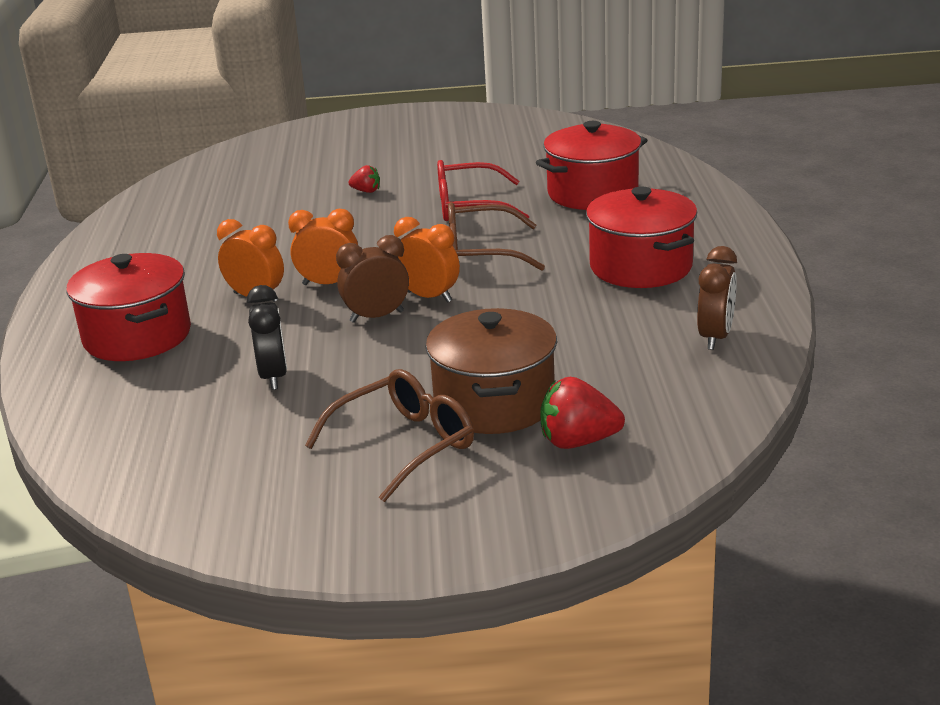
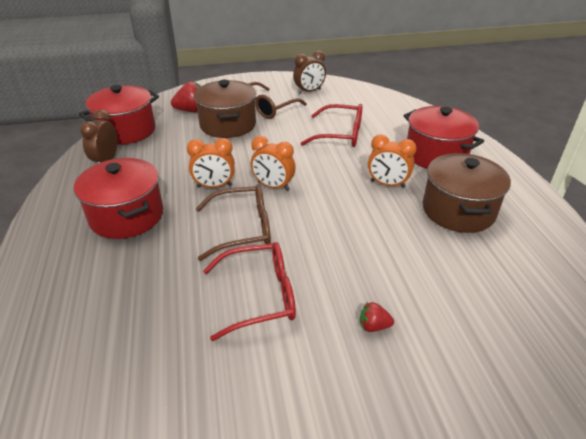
camera: 170 degrees right, 10 degrees up
black clock [247,285,287,390] -> red glasses [301,104,362,147]
orange clock [288,209,358,285] -> orange clock moved to [187,138,235,188]
brown clock [336,235,409,323] -> brown clock moved to [293,51,326,94]
red pot [536,121,647,210] -> red pot moved to [79,85,159,145]
none -> brown pot [423,153,511,233]

